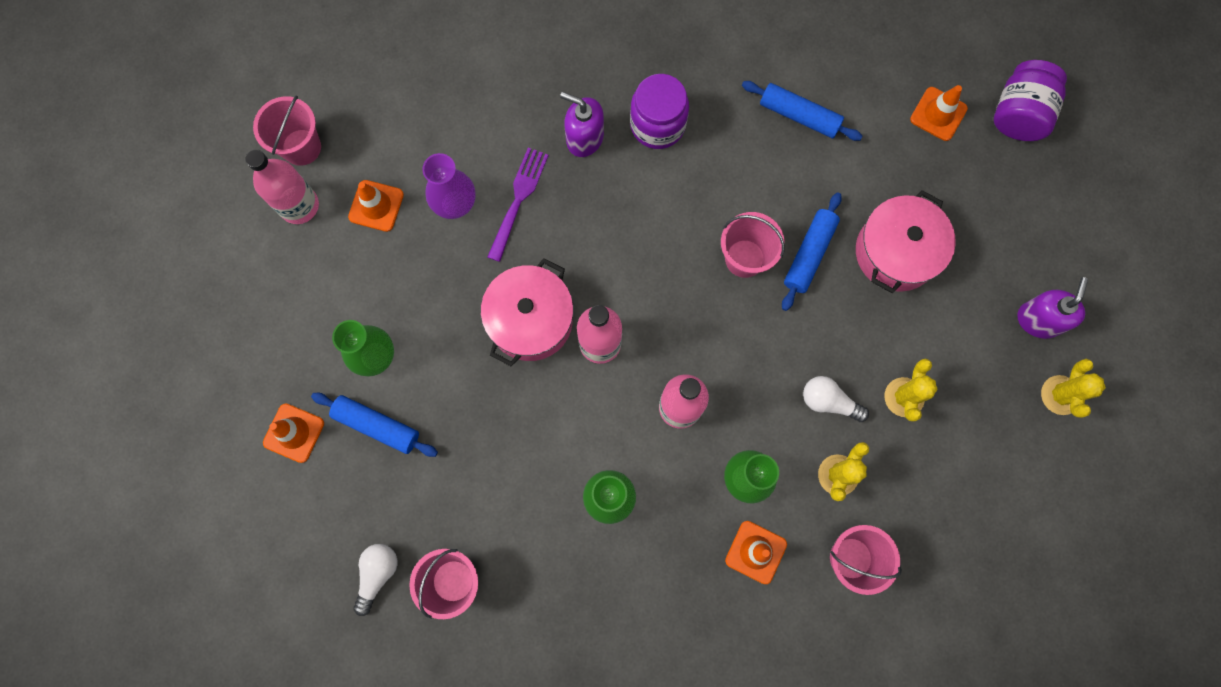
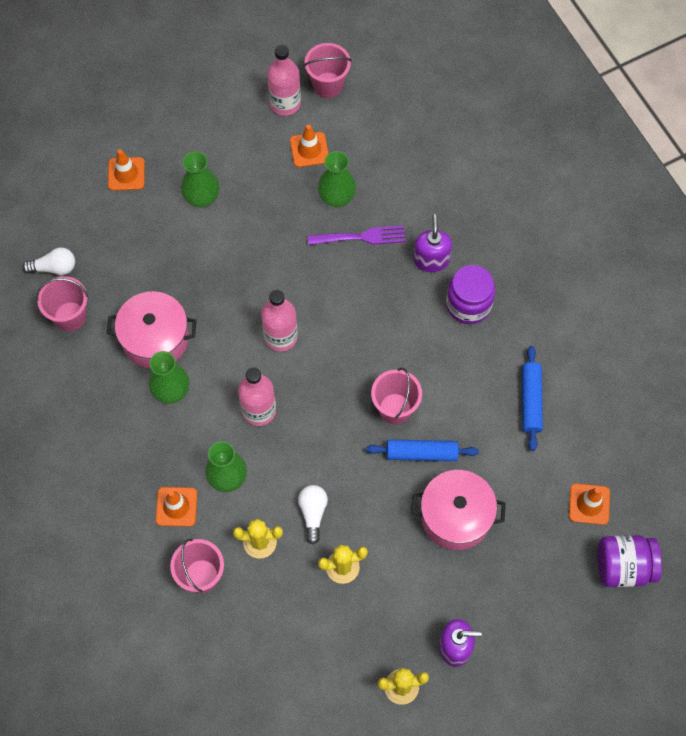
camera: 65 degrees right, 10 degrees down
blue rolling pin [311,393,438,457] -> none
purple vase [422,153,476,219] -> green vase [318,151,356,207]
pink pot [481,258,574,366] -> pink pot moved to [107,291,197,368]

